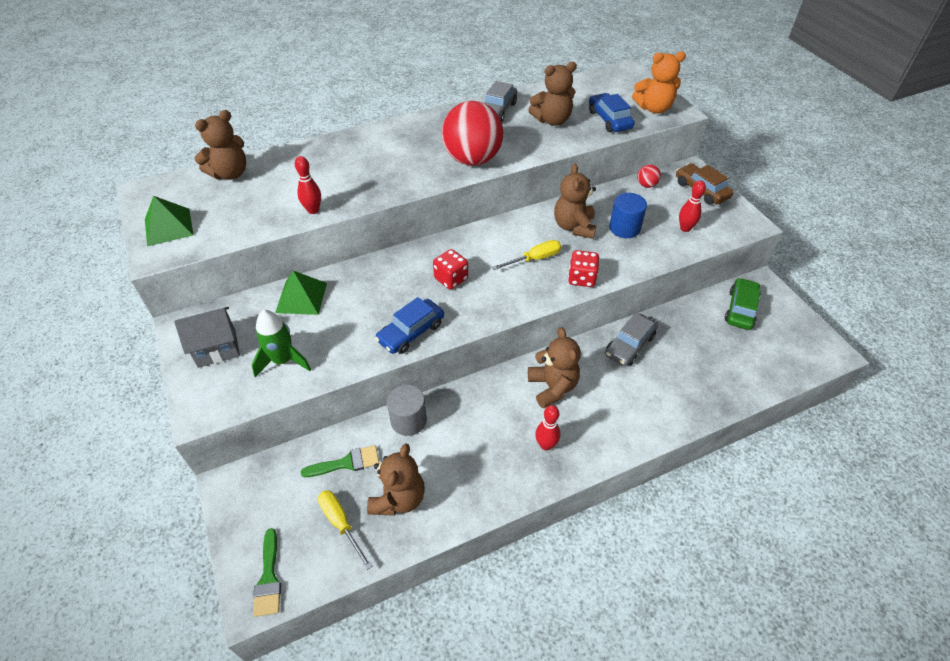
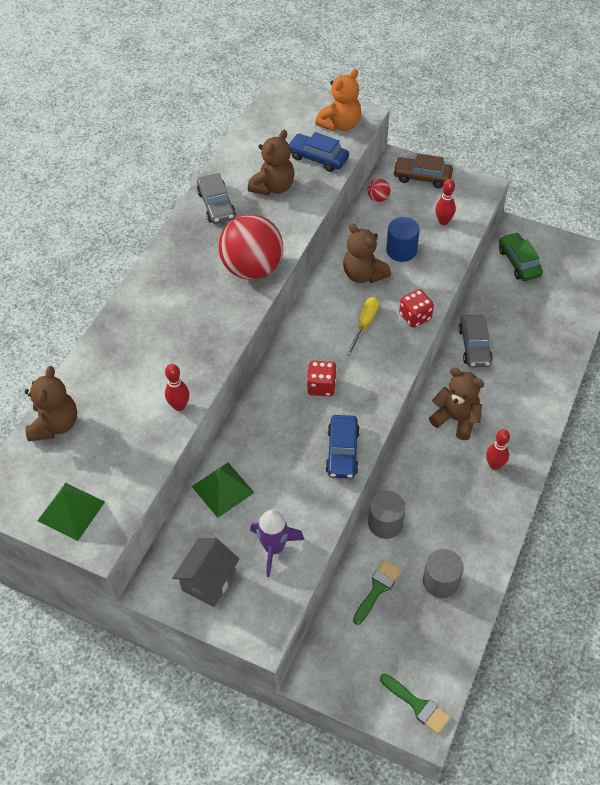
camera: 40 degrees left, 5 degrees up
green rocket [251,310,311,377] -> purple rocket [250,509,304,577]
yellow screwdriver [318,490,372,570] -> none
brown teddy bear [367,444,425,516] -> grey cylinder [423,549,464,598]

